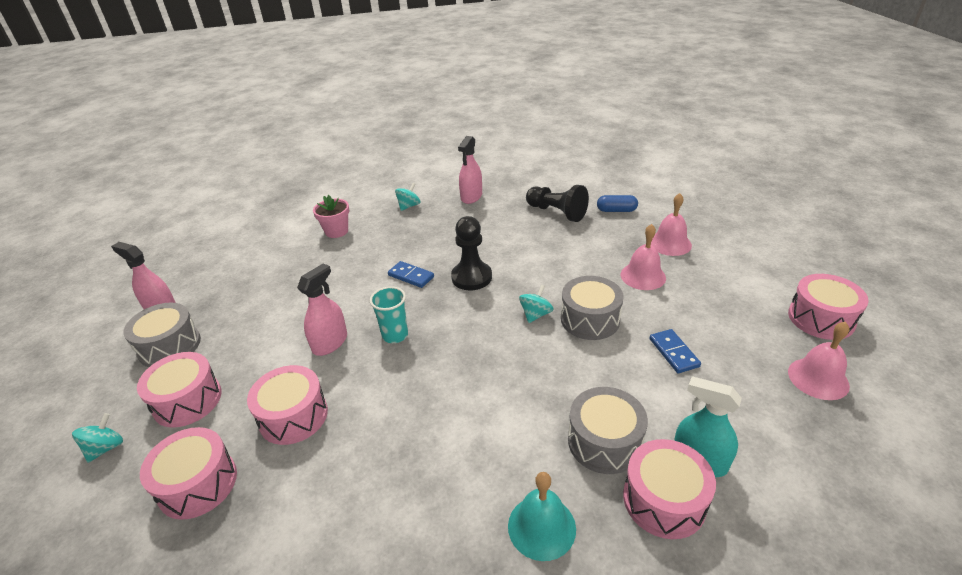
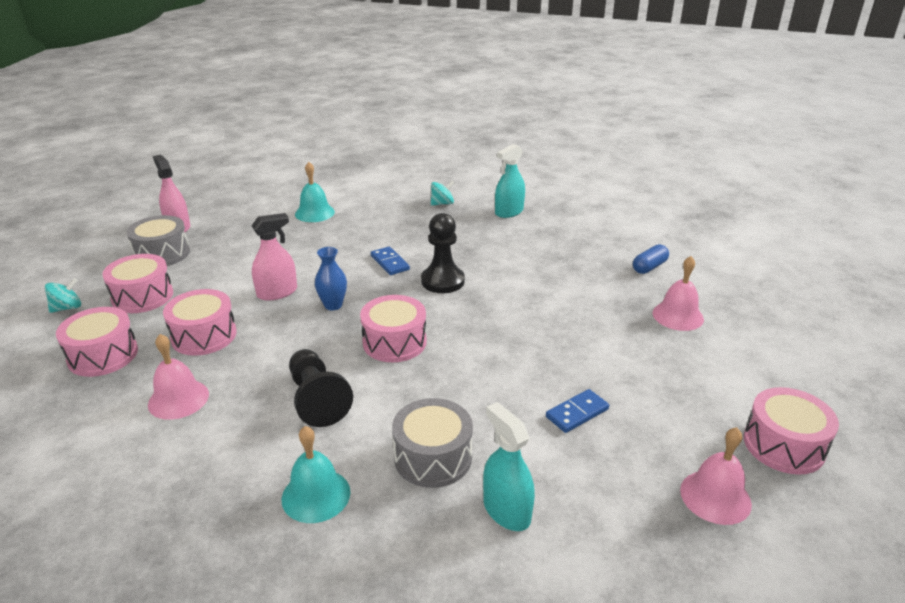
camera: 25 degrees right, 5 degrees down
pink flower pot [313,195,349,238] -> none
turquoise cup [370,286,408,343] -> blue vase [315,247,347,310]
pink spray bottle [458,136,482,204] -> turquoise spray bottle [495,144,525,218]
turquoise spinning top [519,285,554,323] -> none
black pawn [526,185,589,222] -> black pawn moved to [289,349,353,427]
grey drum [561,276,624,340] -> none
blue capsule [597,195,638,212] -> blue capsule turned 75 degrees counterclockwise [633,244,669,274]
pink bell [621,224,666,290] -> pink bell moved to [148,334,209,420]
pink drum [623,439,716,539] -> pink drum moved to [360,295,427,362]
blue domino [650,329,701,373] -> blue domino turned 45 degrees clockwise [546,389,609,433]
none -> turquoise bell [295,162,335,222]

